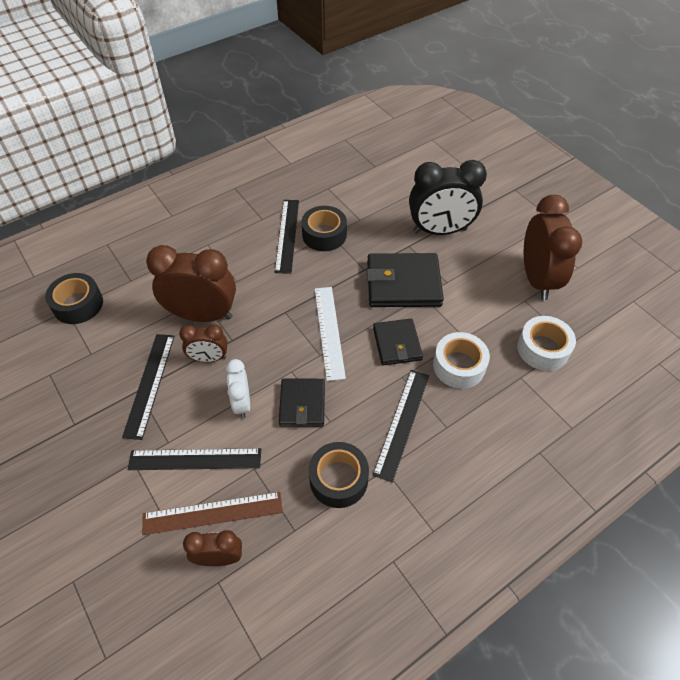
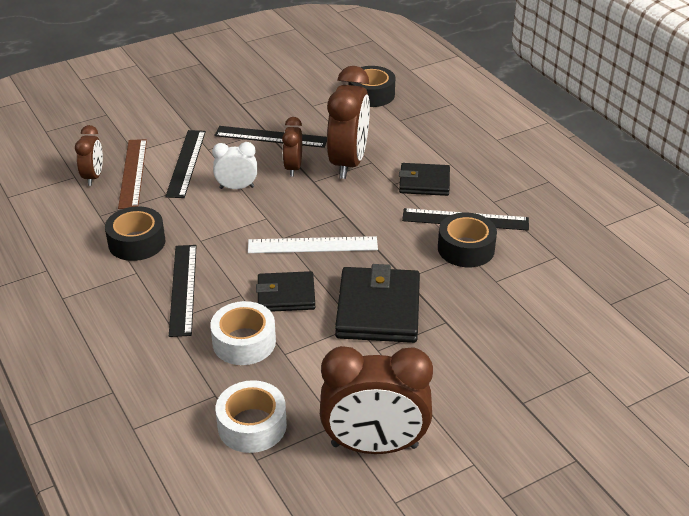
camera: 95 degrees right, 15 degrees down
black wallet [279,379,325,427] -> black wallet moved to [399,163,450,196]
black ruler [373,370,429,483] -> black ruler turned 60 degrees clockwise [169,245,197,337]
black clock [409,160,487,235] -> none

